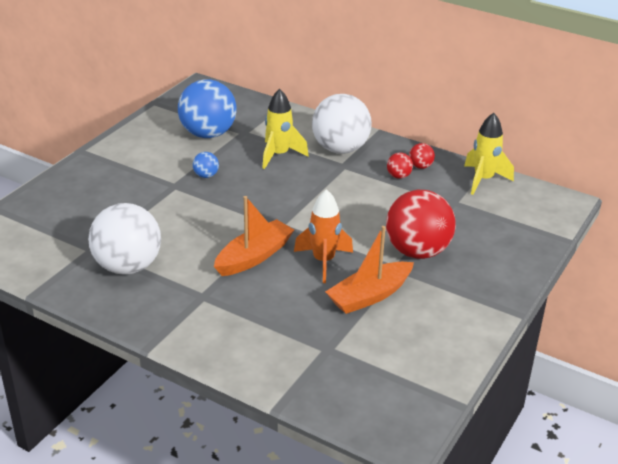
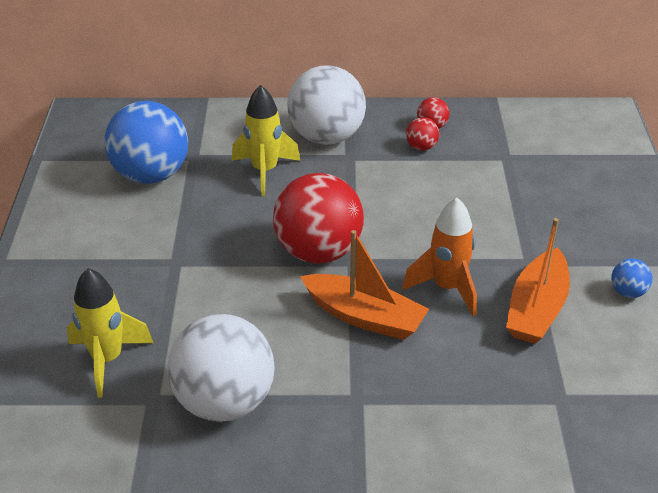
camera: 30 degrees left, 5 degrees up
blue ball [193,152,219,178] -> blue ball moved to [611,259,652,298]
orange boat [214,196,294,276] -> orange boat turned 105 degrees clockwise [300,230,429,340]
red ball [386,190,456,259] -> red ball moved to [273,173,364,264]
yellow rocket [464,113,514,195] -> yellow rocket moved to [67,268,153,397]

